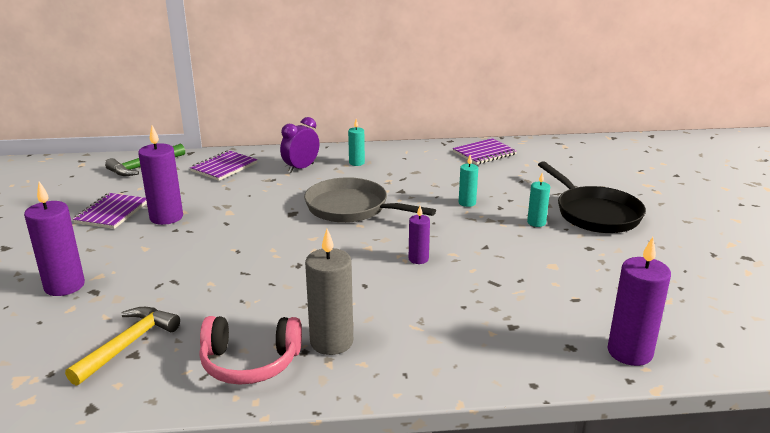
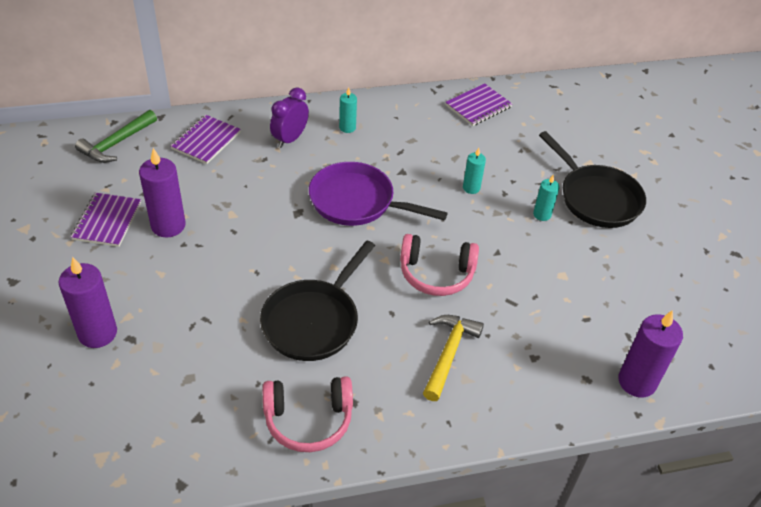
camera: 10 degrees left, 20 degrees up
yellow hammer [65,307,180,386] -> yellow hammer moved to [423,315,484,401]
grey pan [304,177,436,223] -> purple pan [309,162,448,226]
grey candle [305,229,353,355] -> none
purple candle [409,206,430,264] -> pink headphones [400,234,479,296]
none -> black pan [260,241,375,361]

